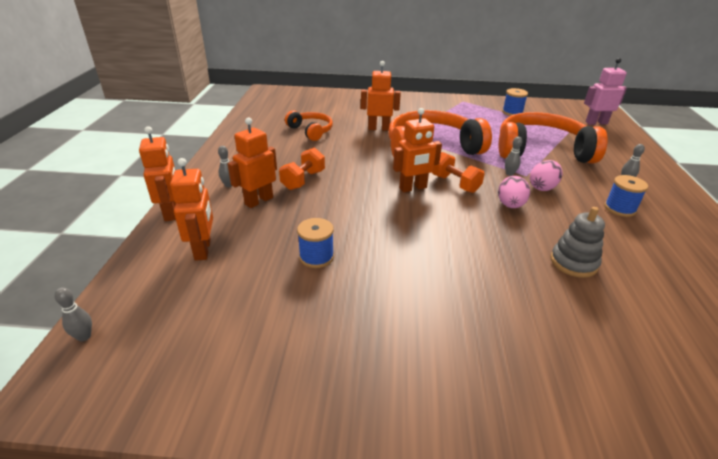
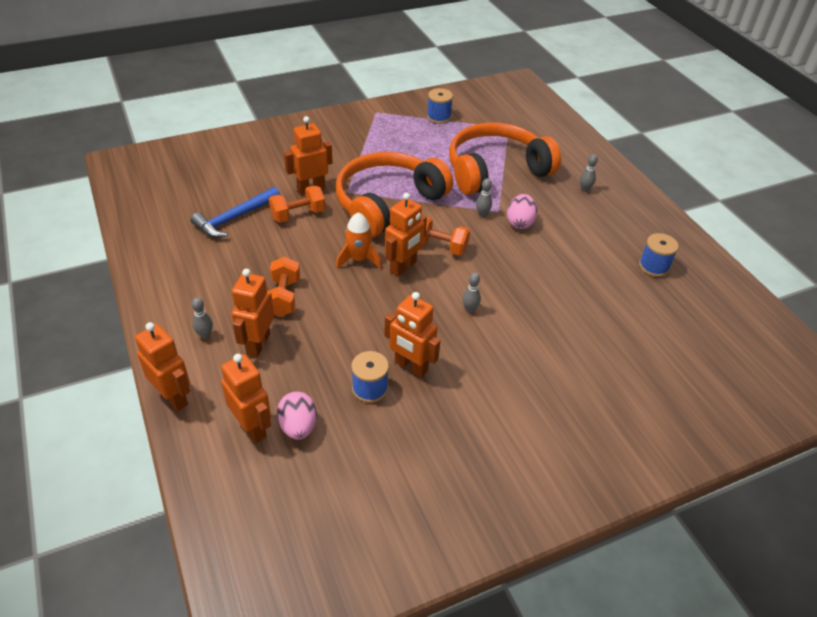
camera: 30 degrees left, 10 degrees up
grey bowling pin [54,287,92,341] -> grey bowling pin moved to [462,272,481,313]
orange headphones [285,110,333,141] -> blue hammer [190,187,280,238]
pink egg [498,176,530,208] -> pink egg moved to [277,392,317,440]
grey stacking toy [551,207,605,278] -> none
pink robot [584,58,627,125] -> none
blue spool [605,175,648,217] -> blue spool moved to [639,233,679,277]
none -> orange dumbbell [269,185,325,223]
none -> orange rocket [336,212,382,269]
none -> orange robot [384,292,440,378]

